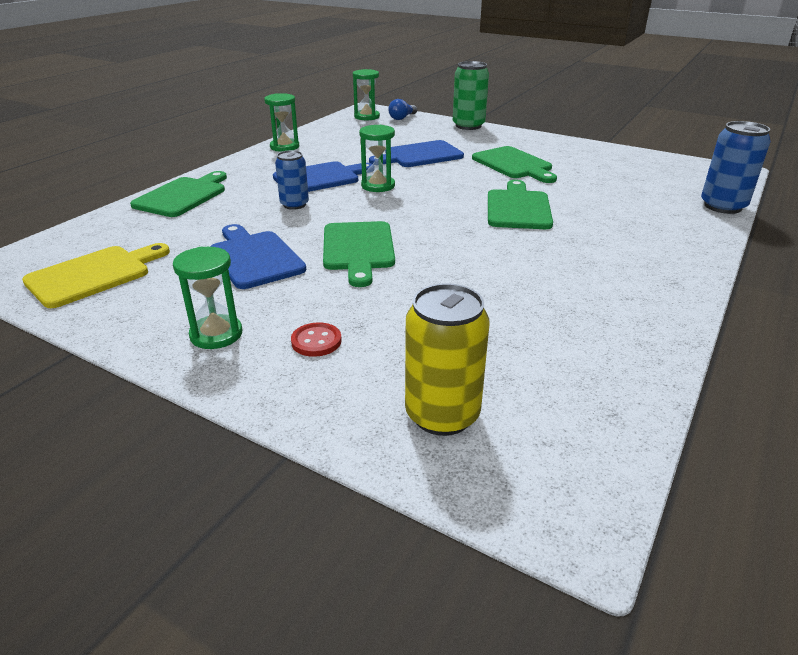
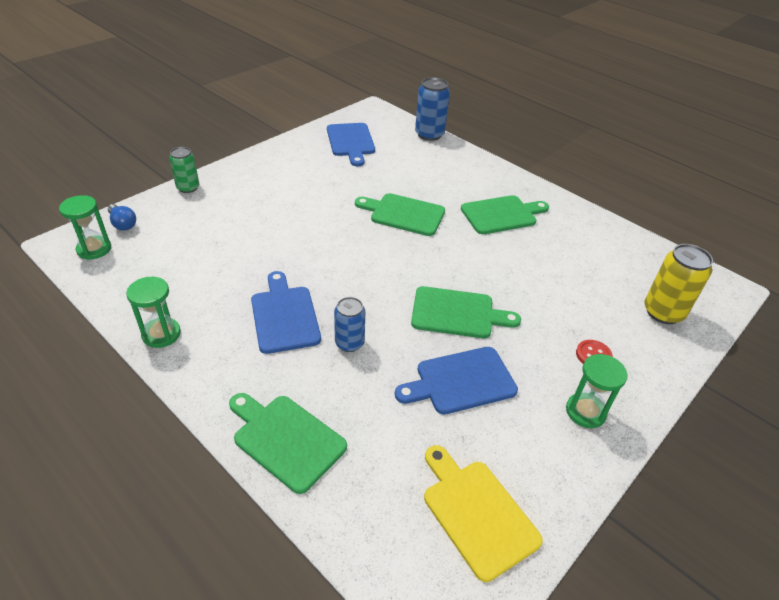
camera: 80 degrees left, 10 degrees up
green hourglass [359,125,395,192] -> none
blue cutting board [369,140,464,167] -> blue cutting board moved to [327,123,375,166]
green can [453,61,489,130] -> green can [169,147,199,193], size x0.65
green cutting board [472,146,557,183] -> green cutting board moved to [461,195,549,234]

